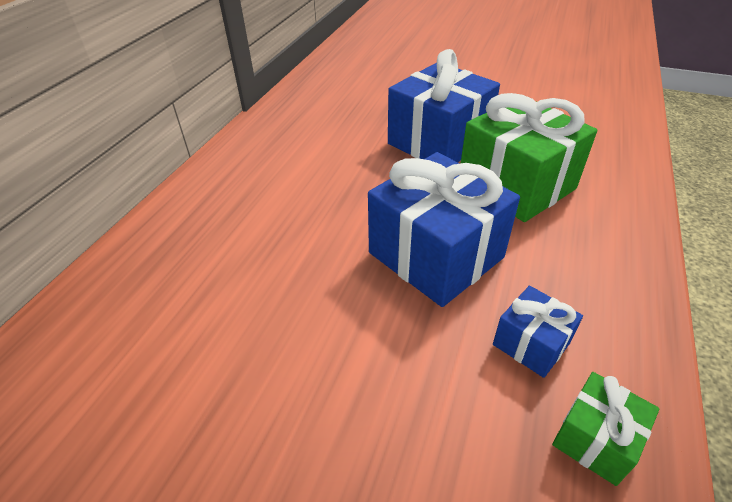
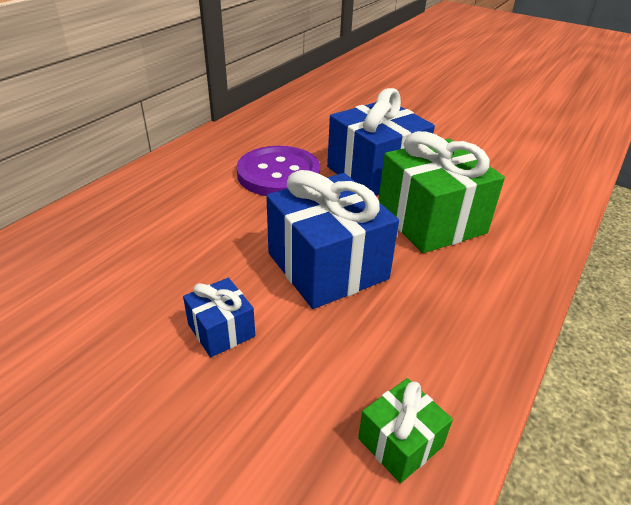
camera: 10 degrees right, 5 degrees down
blue gift [493,286,583,378] -> blue gift moved to [183,278,255,357]
none -> purple button [237,146,320,196]

